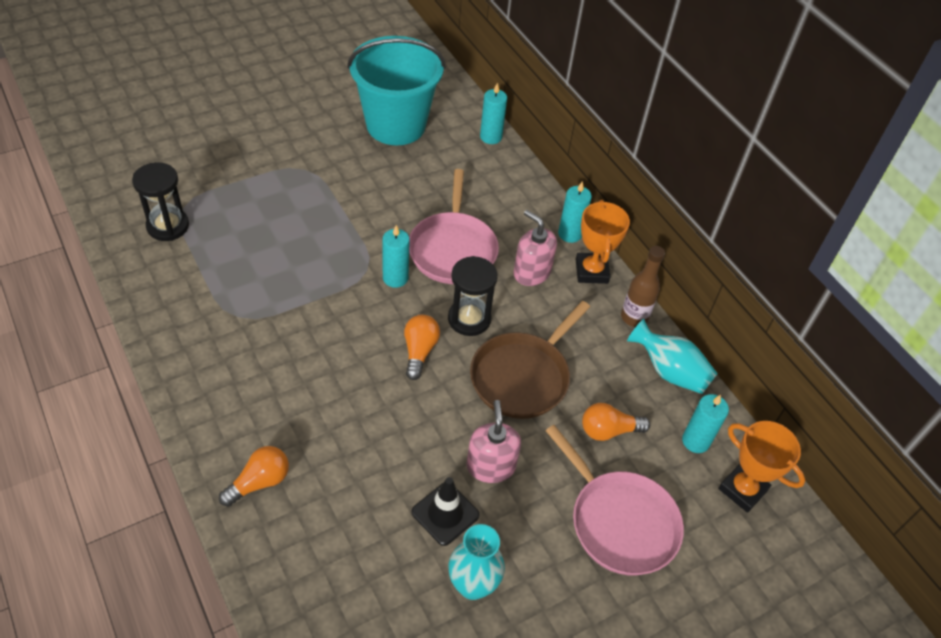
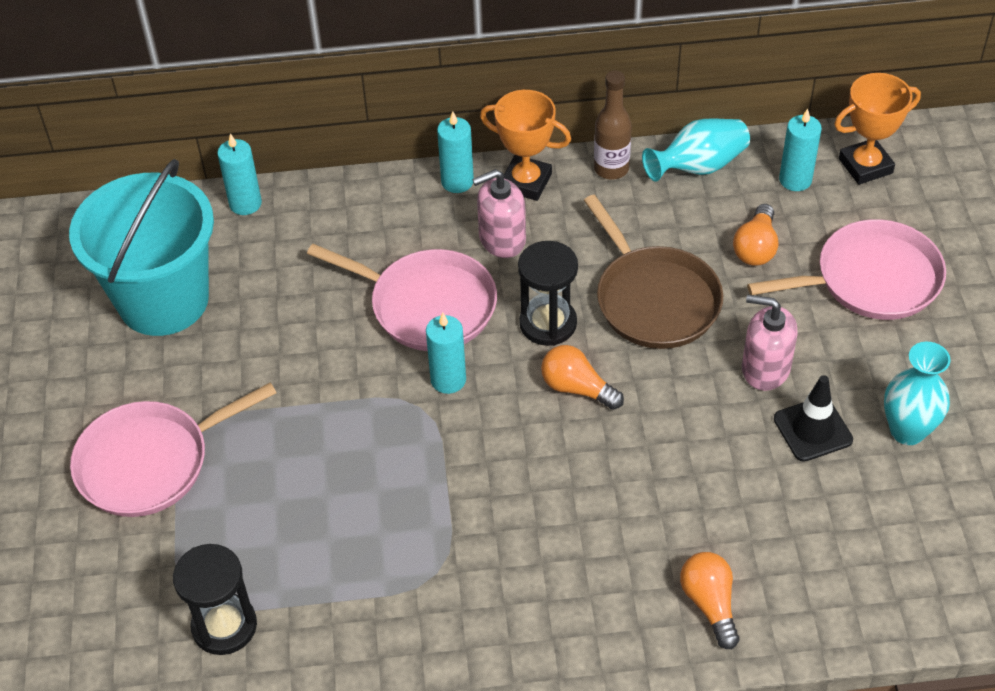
camera: 60 degrees left, 0 degrees up
none -> pink pan [70,382,277,517]

